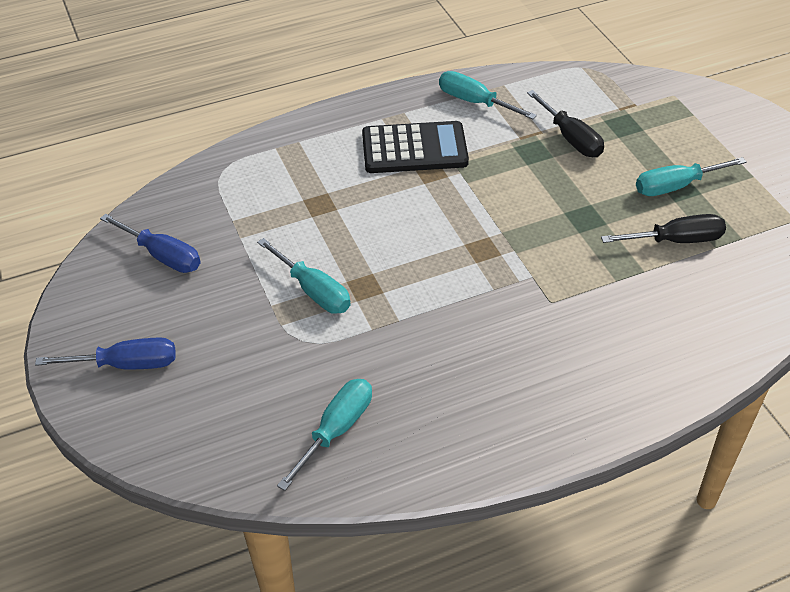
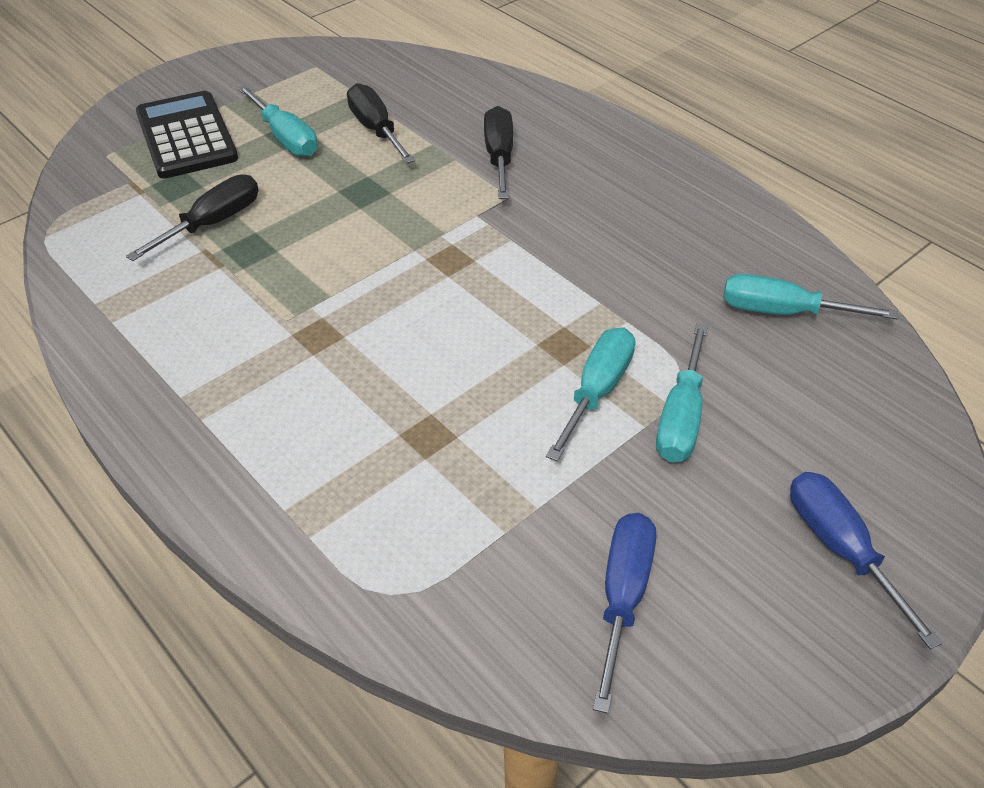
camera: 110 degrees left, 0 degrees up
black calculator [362,121,469,173] -> black calculator moved to [136,91,238,179]
turquoise screwdriver [439,71,537,119] -> turquoise screwdriver moved to [656,323,708,462]
none -> black screwdriver [484,106,513,199]

